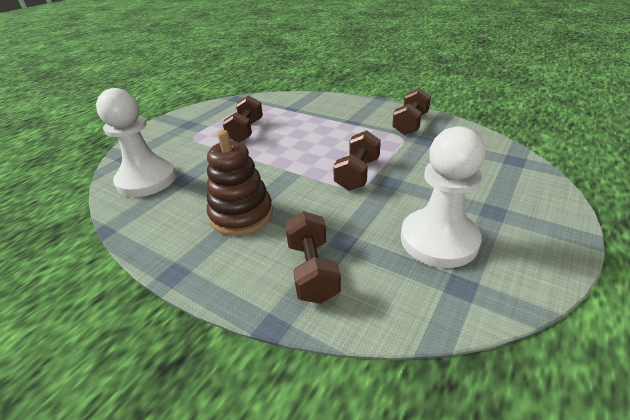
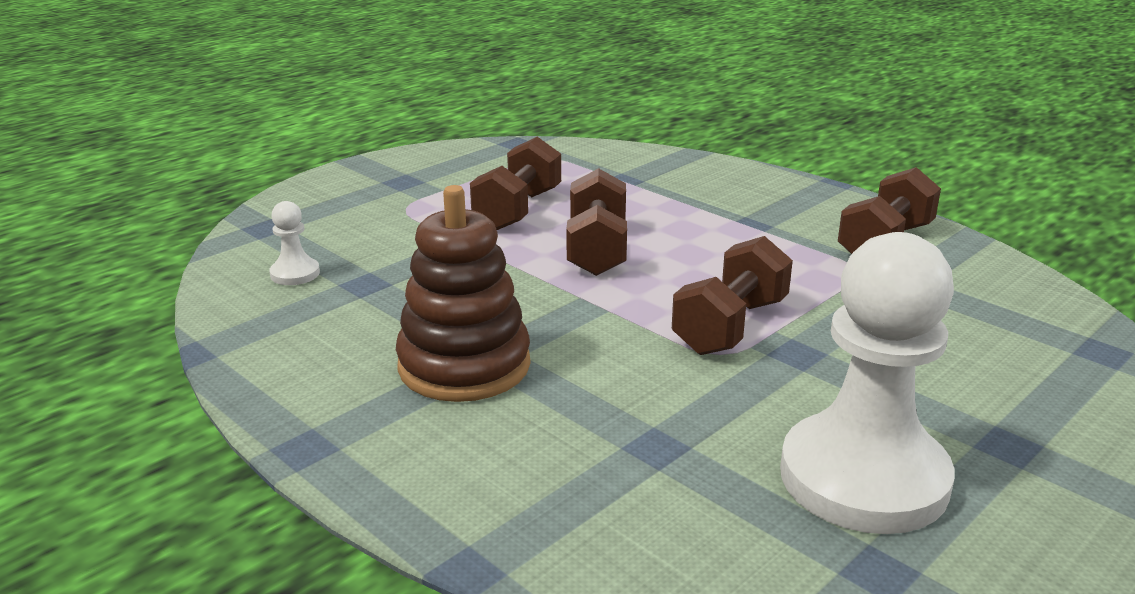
camera: 10 degrees right, 10 degrees down
white pawn [96,88,176,197] -> white pawn [270,201,320,285], size x0.41
brown dumbbell [285,211,341,304] -> brown dumbbell moved to [567,168,627,276]

